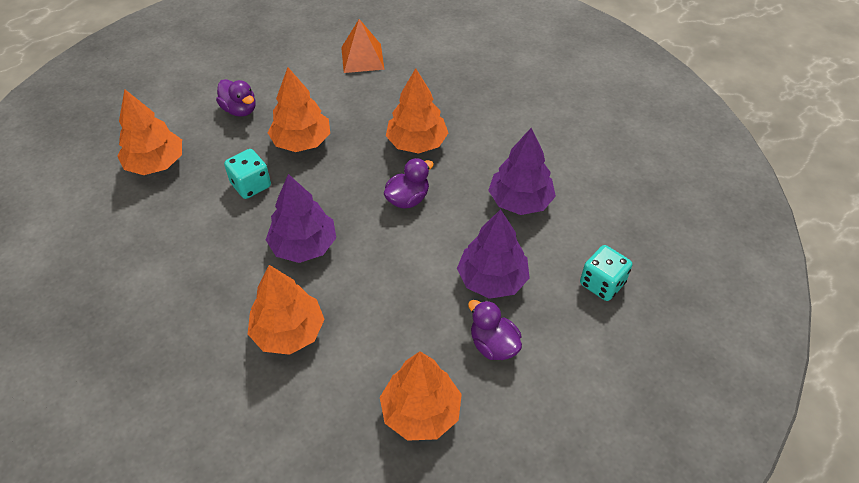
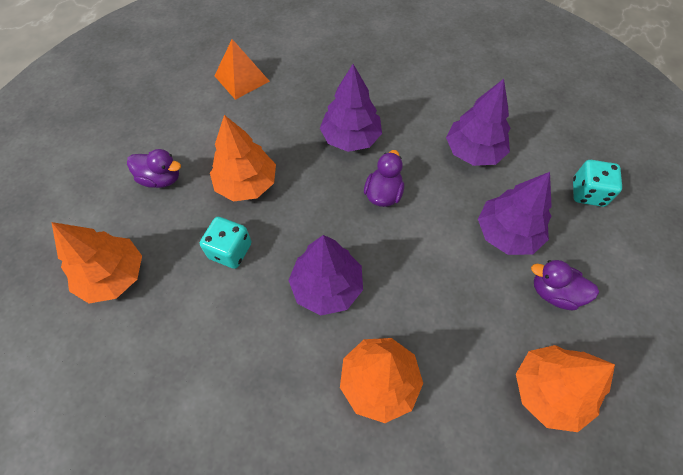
camera: 30 degrees left, 10 degrees up
orange tree [386,68,448,154] -> purple tree [320,64,382,152]

